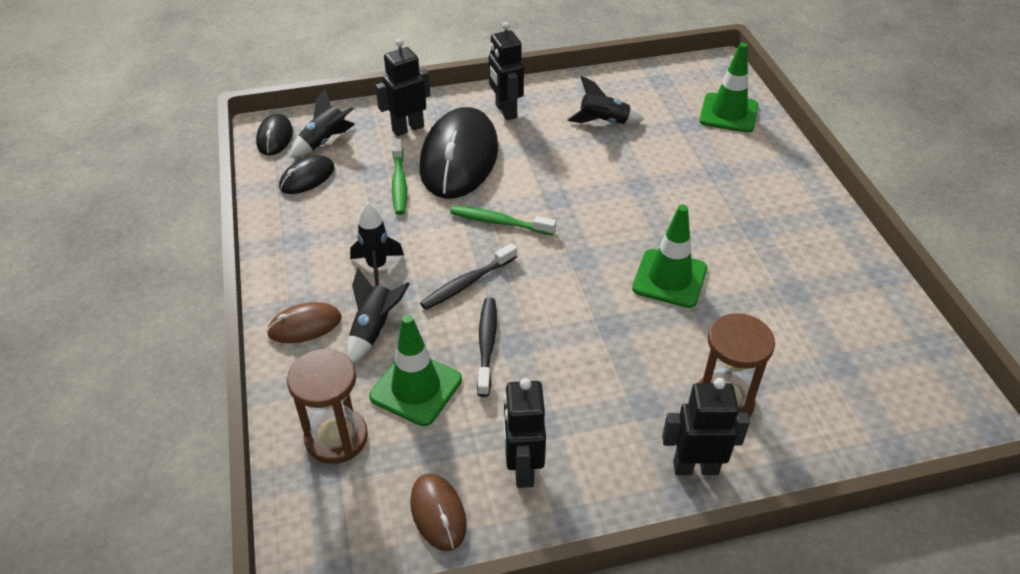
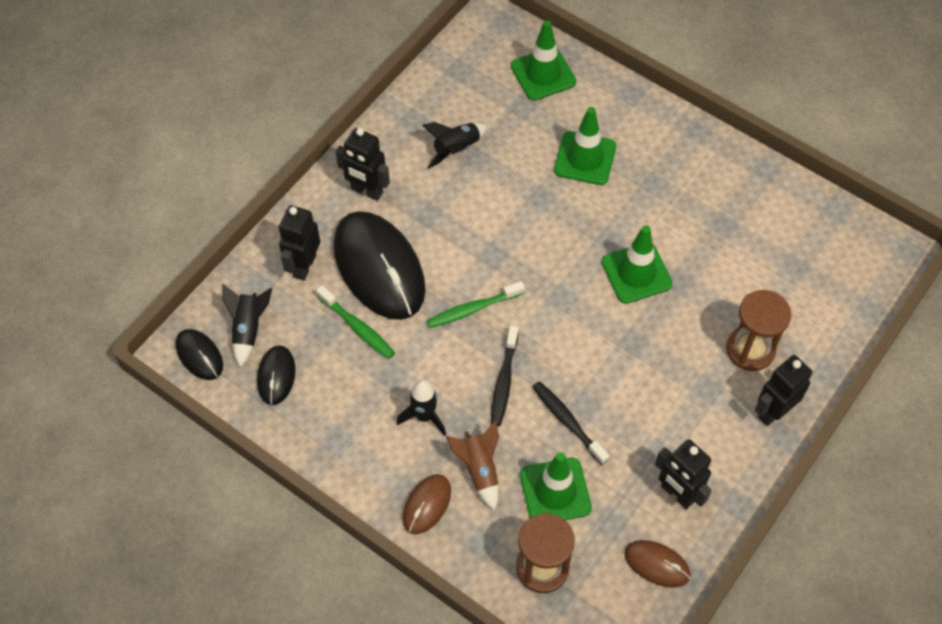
camera: 40 degrees left, 15 degrees up
black rocket [347,268,410,363] -> brown rocket [446,420,499,510]
none -> green traffic cone [554,107,616,185]

